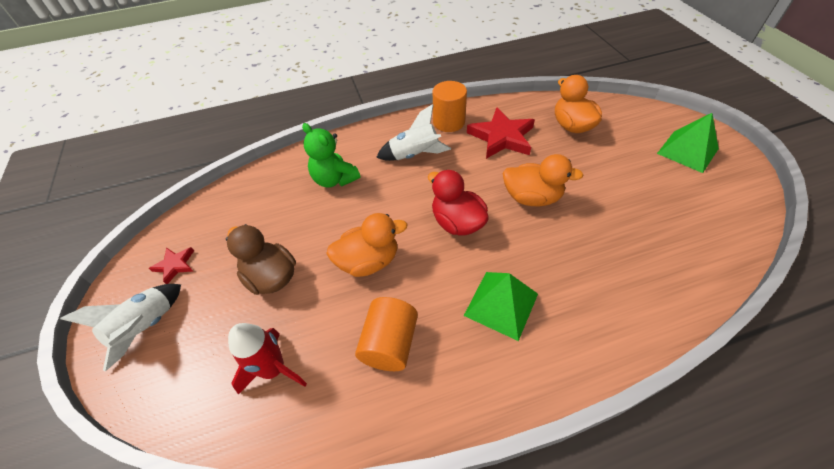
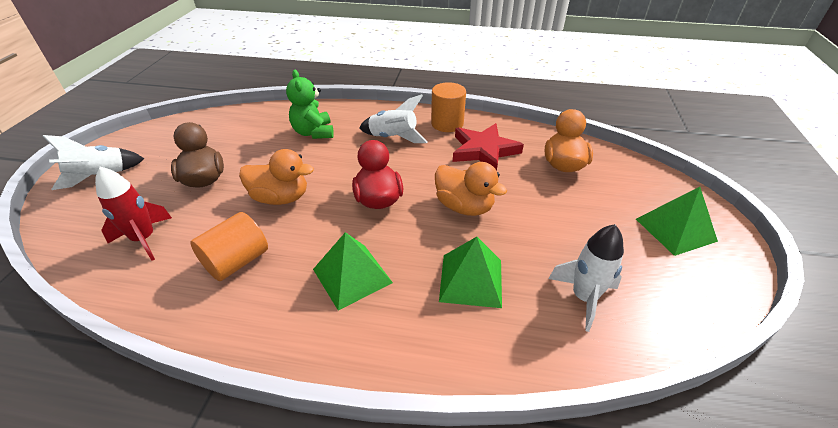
camera: 25 degrees right, 10 degrees down
red star [149,247,194,284] -> none
none -> green pyramid [439,237,502,308]
none -> white rocket [548,224,624,332]

